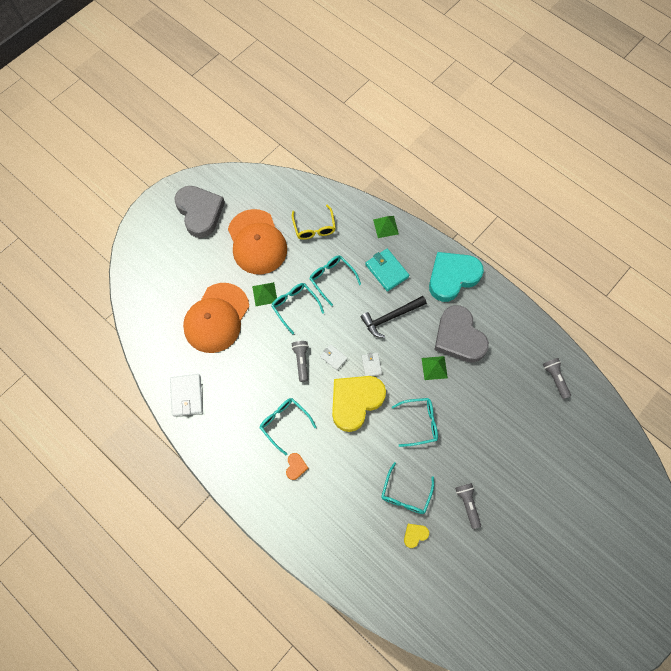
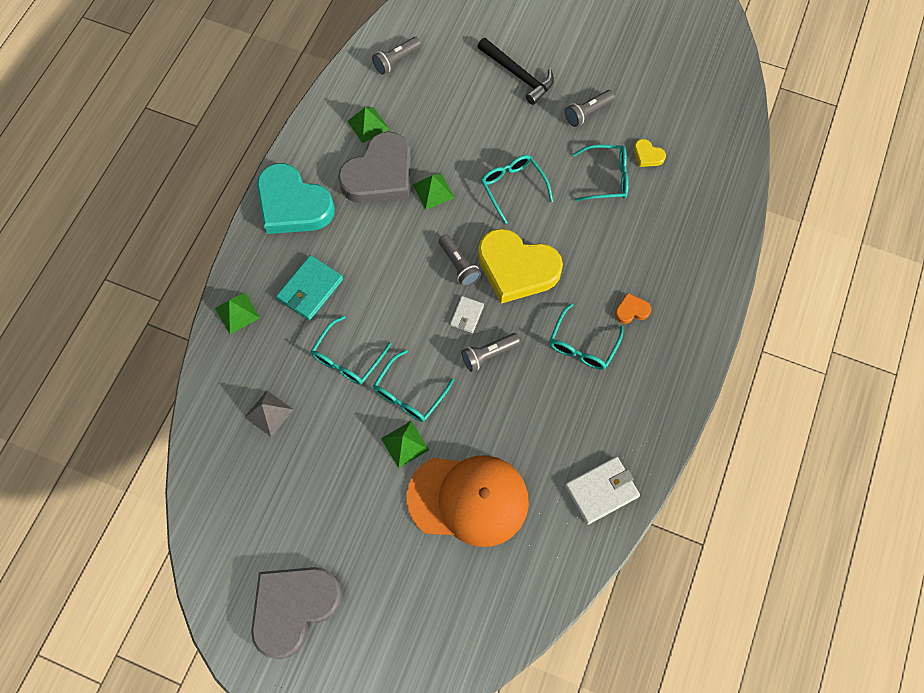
camera: 110 degrees left, 0 degrees up
orange cap [228,209,287,274] -> none
yellow glasses [292,204,336,240] -> grey pyramid [244,391,294,437]
black hammer [361,296,427,338] -> black hammer moved to [477,38,554,105]
white wallet [362,353,382,376] -> grey flashlight [439,235,481,287]
none -> green pyramid [348,107,389,143]

